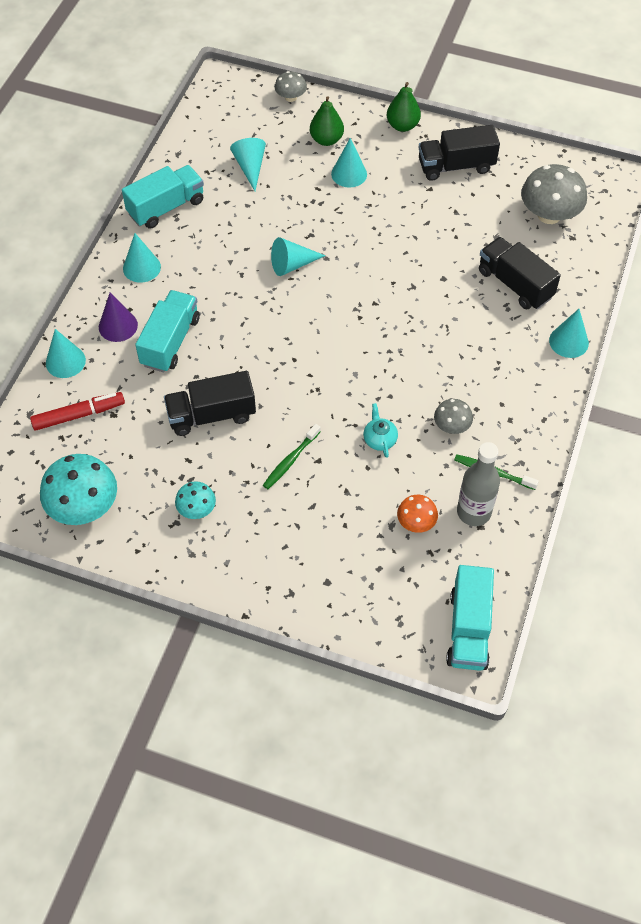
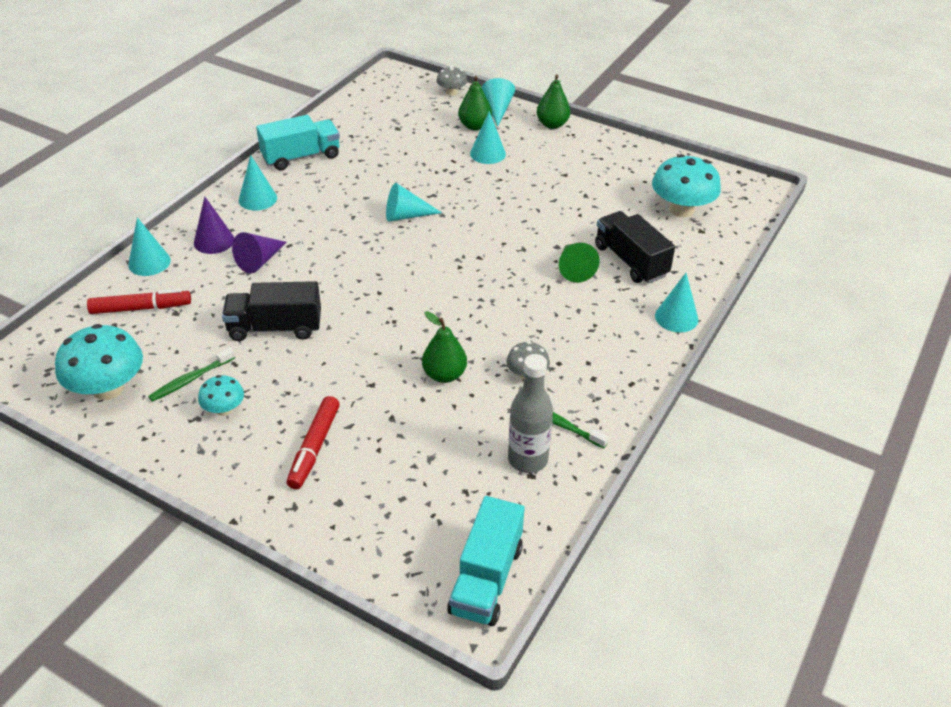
camera: 10 degrees right, 15 degrees down
turquoise truck [135,290,200,372] -> purple cone [232,232,287,273]
turquoise cone [230,138,266,191] -> turquoise cone moved to [482,78,515,127]
green toothbrush [263,424,321,489] -> green toothbrush moved to [148,347,235,402]
turquoise teapot [363,403,398,458] -> green pear [422,311,467,383]
orange mushroom [397,495,438,533] -> none
black truck [418,125,500,181] -> none
grey mushroom [521,164,587,224] -> turquoise mushroom [652,154,721,217]
none -> red marker [287,396,340,489]
none -> green cone [559,243,599,283]

